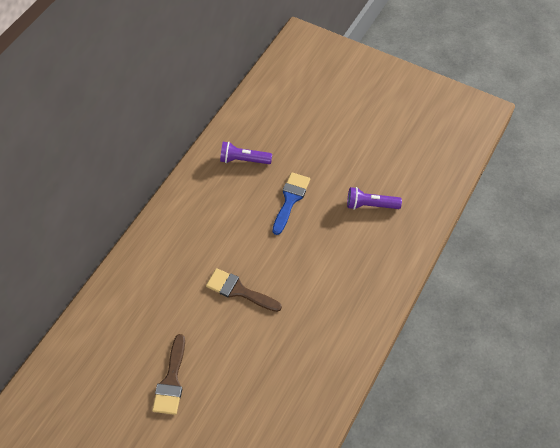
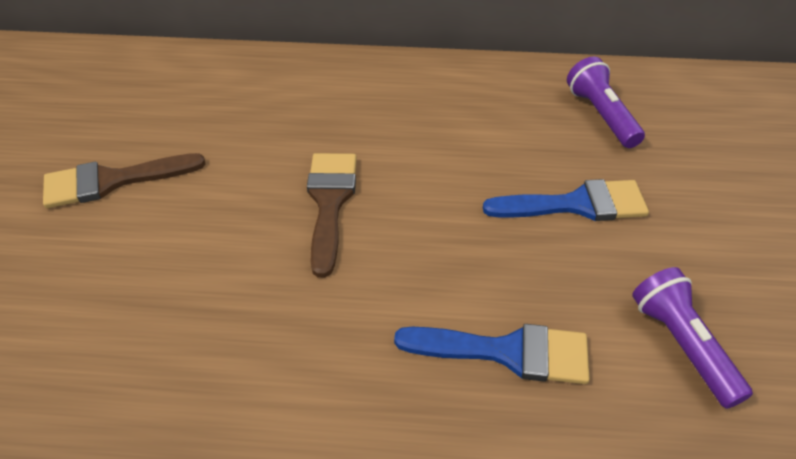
camera: 65 degrees right, 10 degrees down
none -> blue brush [394,324,590,384]

